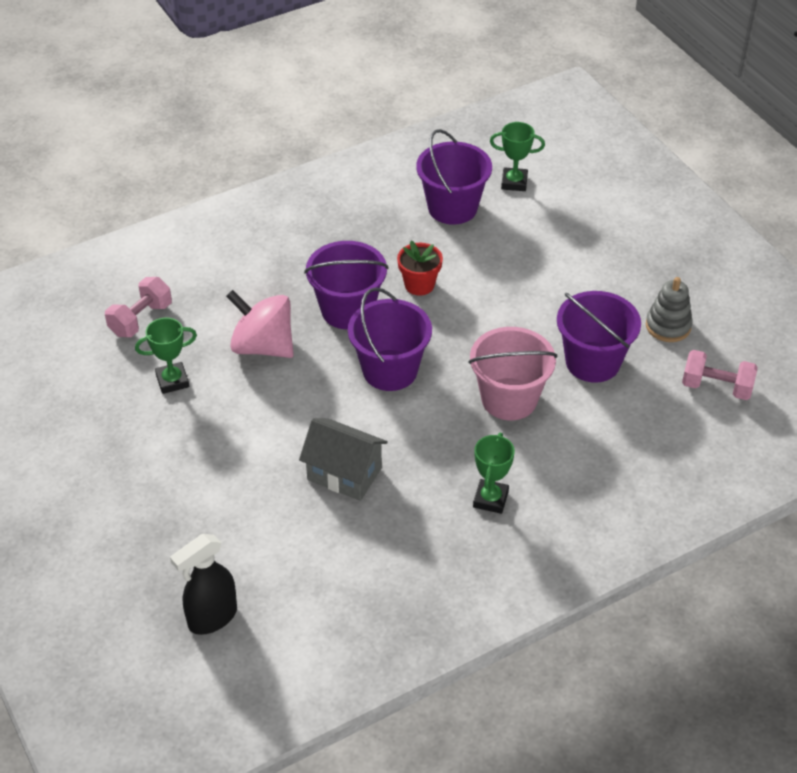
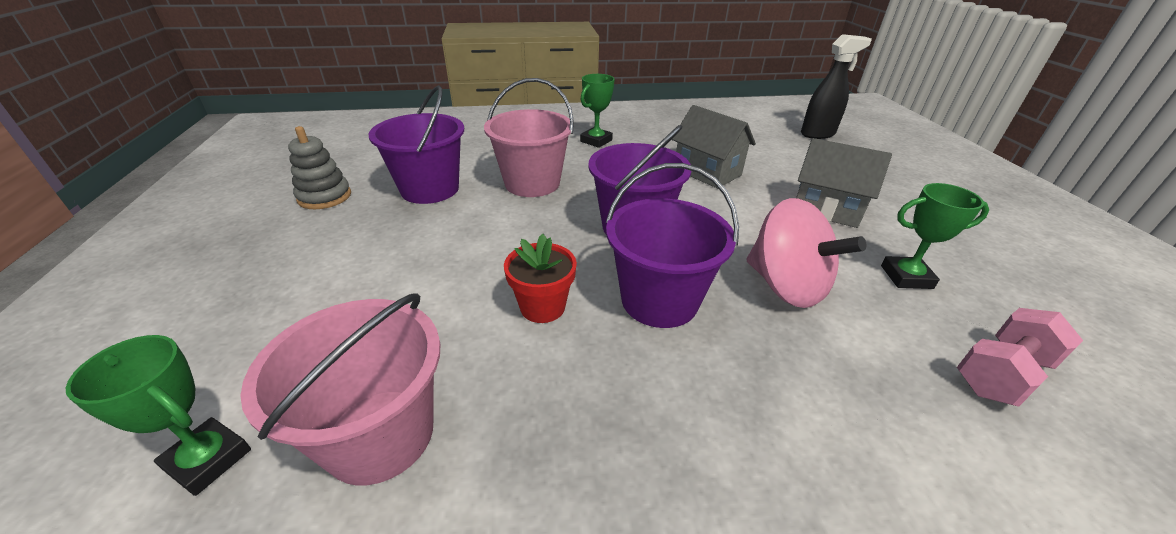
camera: 160 degrees left, 10 degrees down
purple bucket [416,129,492,225] -> pink bucket [240,294,441,485]
pink dumbbell [682,350,758,400] -> none
none -> grey house [796,138,892,228]

